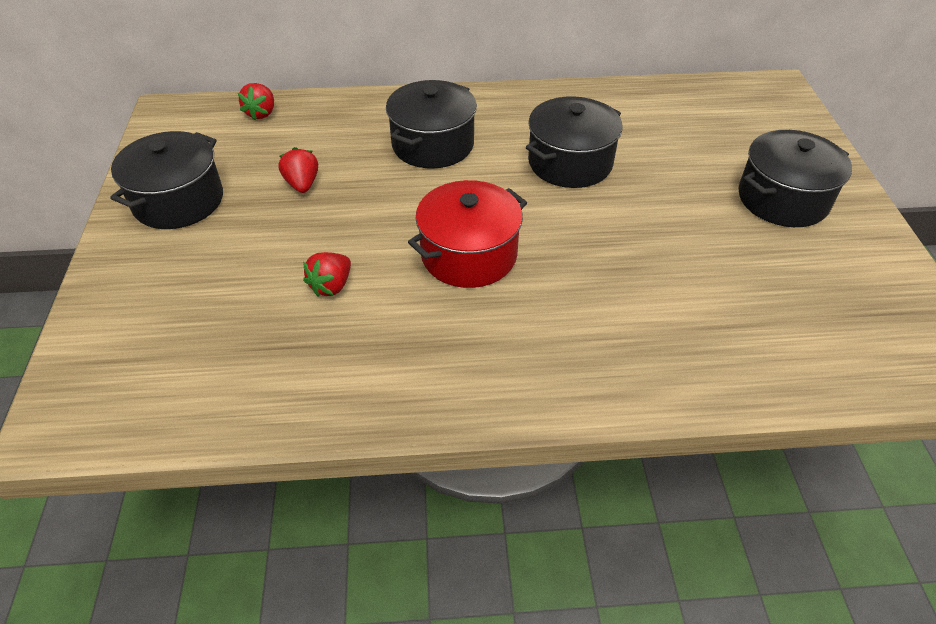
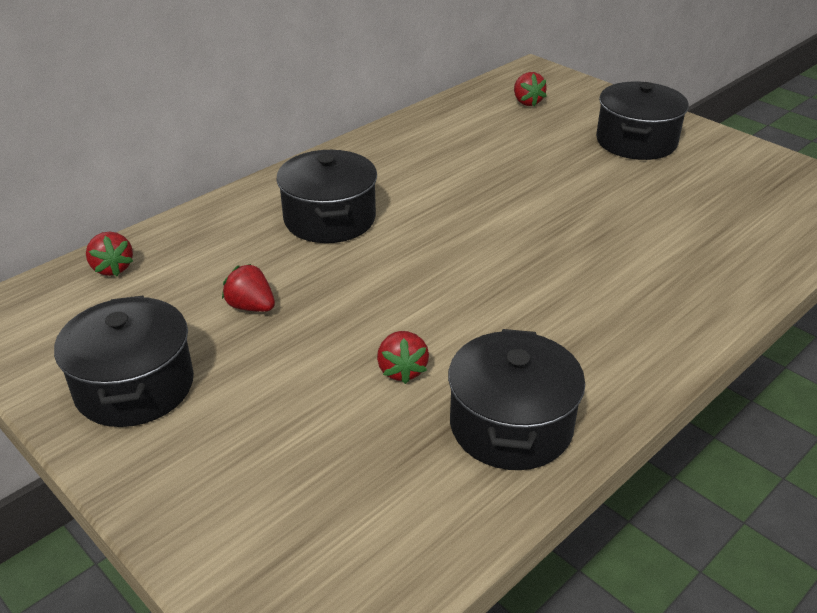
camera: 40 degrees left, 10 degrees down
red pot [408,180,527,288] -> none
black pot [526,96,622,188] -> black pot moved to [448,329,585,470]
none -> red strawberry [514,72,547,106]

